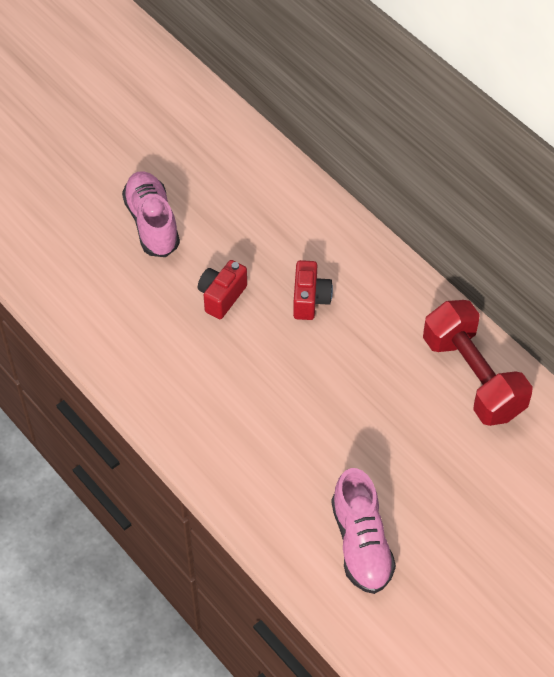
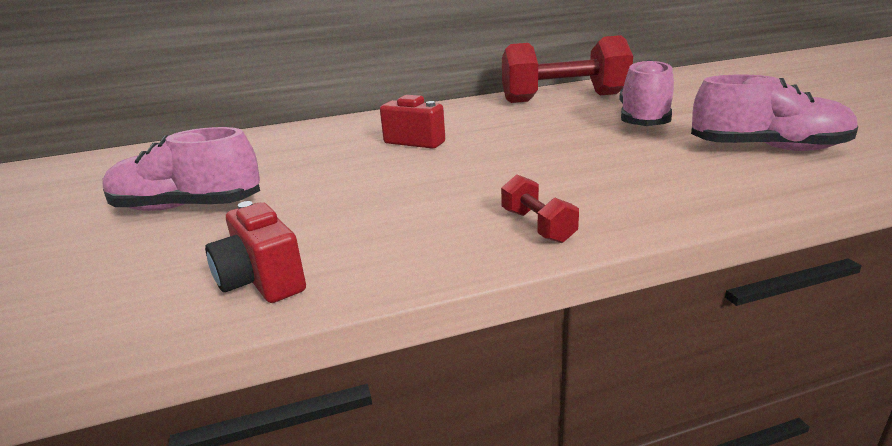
camera: 65 degrees left, 30 degrees down
red camera [198,260,247,319] -> red camera moved to [205,201,306,303]
none -> red dumbbell [501,174,579,243]
none -> pink shoe [619,60,674,126]

